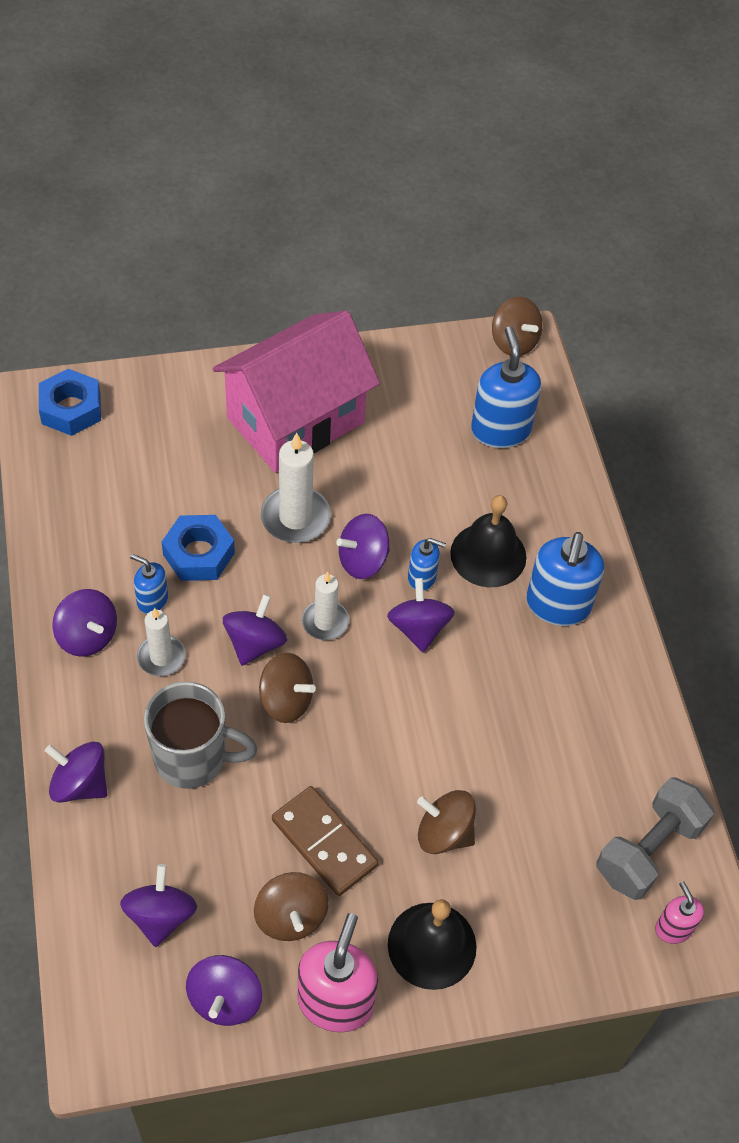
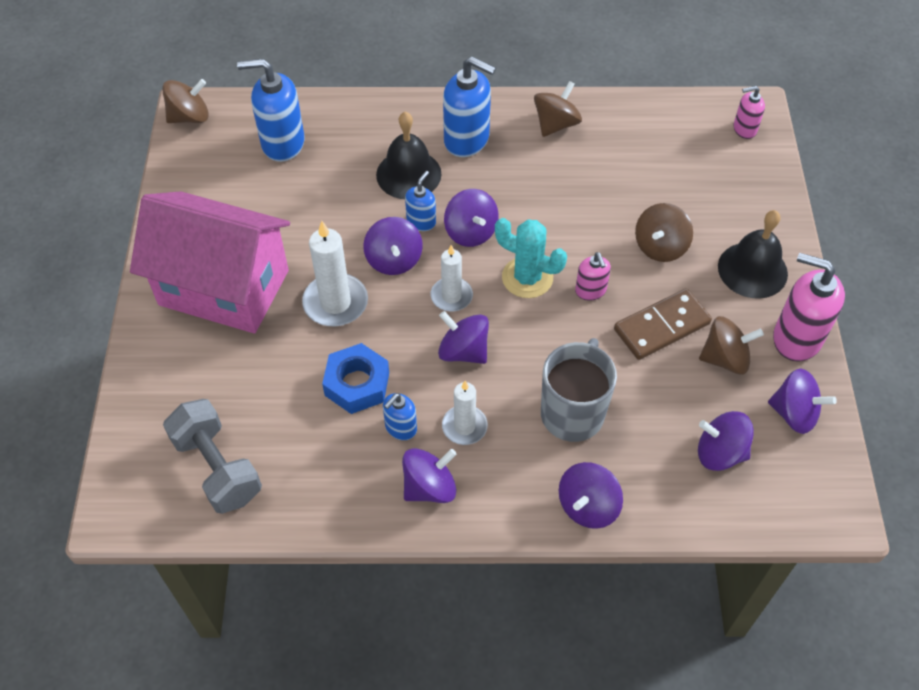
camera: 75 degrees left, 0 degrees up
blue nut [39,369,101,436] -> none
pink house [213,310,380,473] -> pink house turned 45 degrees counterclockwise [130,191,290,333]
brown spinning top [259,653,316,723] -> brown spinning top moved to [534,81,582,137]
purple spinning top [387,578,455,653] -> purple spinning top turned 120 degrees counterclockwise [444,189,499,247]
grey dumbbell [597,777,714,900] -> grey dumbbell moved to [163,399,262,514]
none -> turquoise cactus [495,218,567,298]
none -> pink soap dispenser [575,252,611,301]

